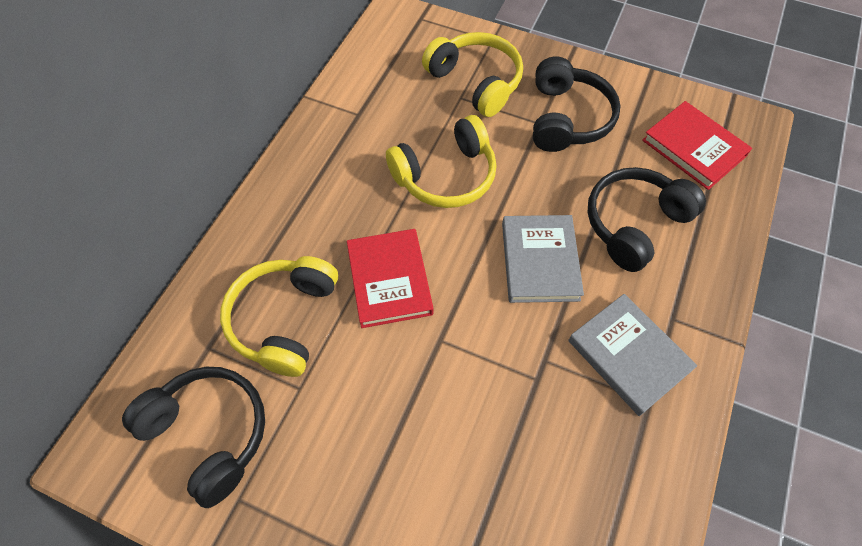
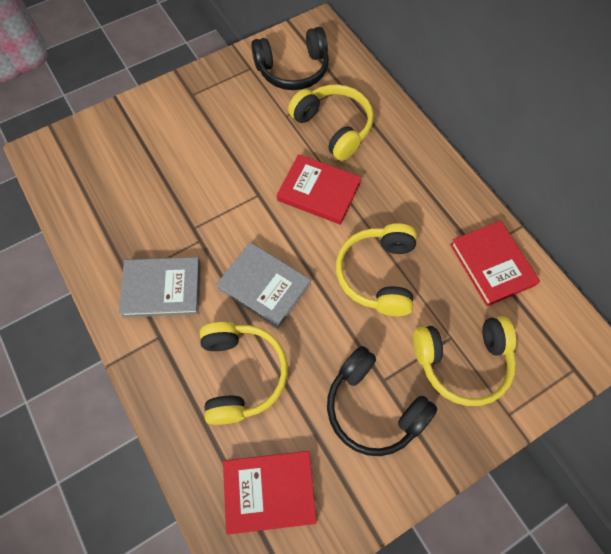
camera: 125 degrees right, 5 degrees up
black headphones [587,167,706,272] -> yellow headphones [200,322,288,425]
none -> red book [450,220,540,306]

